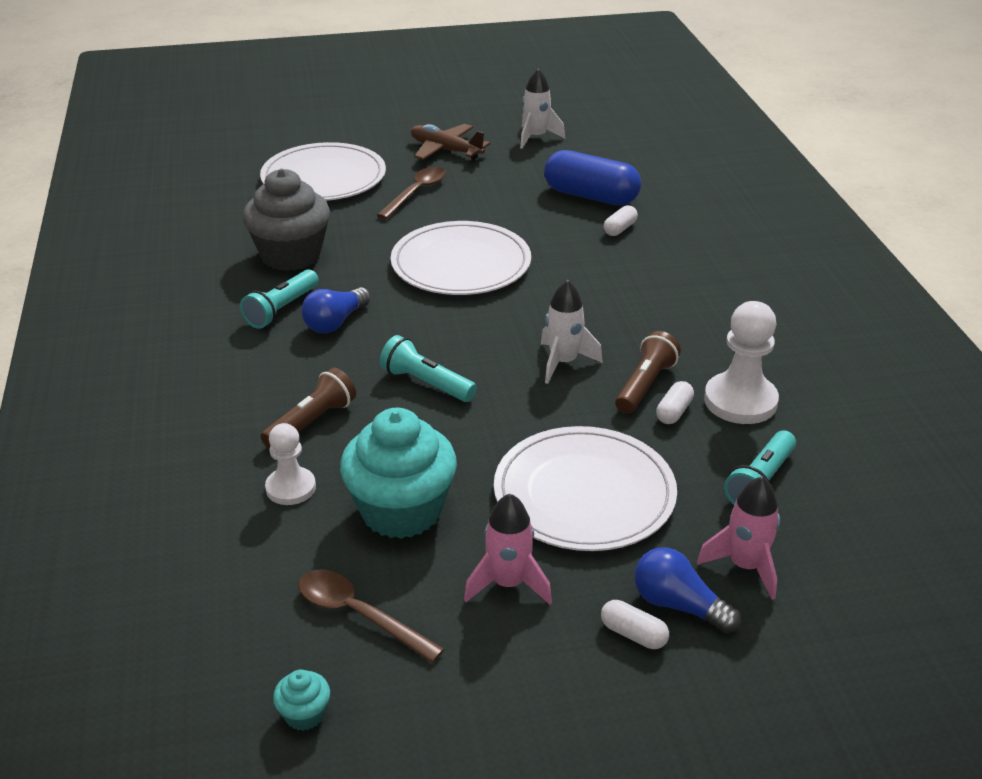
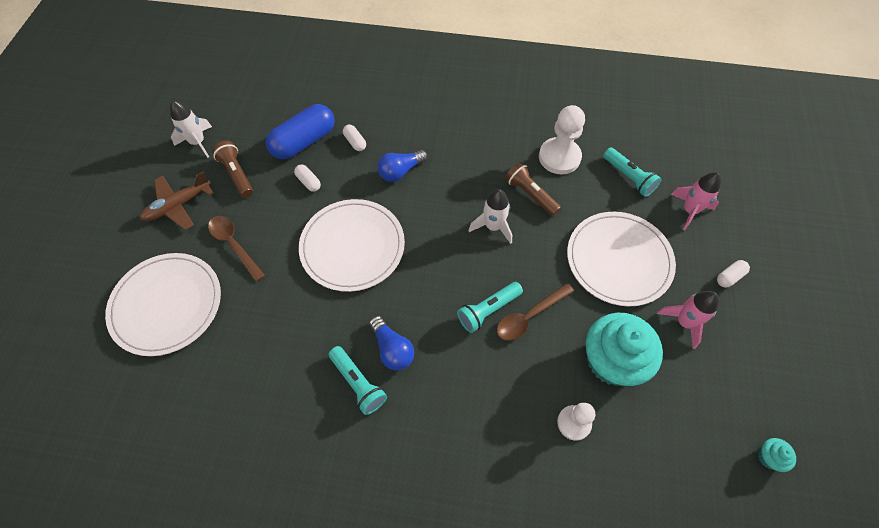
camera: 70 degrees left, 25 degrees up
grey cupcake [243,169,330,271] -> none
brown flashlight [261,367,356,449] -> brown flashlight moved to [212,141,253,198]
brown spoon [298,570,445,663] -> brown spoon moved to [497,283,574,340]
blue light bulb [634,547,741,633] -> blue light bulb moved to [377,150,427,182]
white capsule [656,381,694,424] -> white capsule moved to [294,164,321,192]

